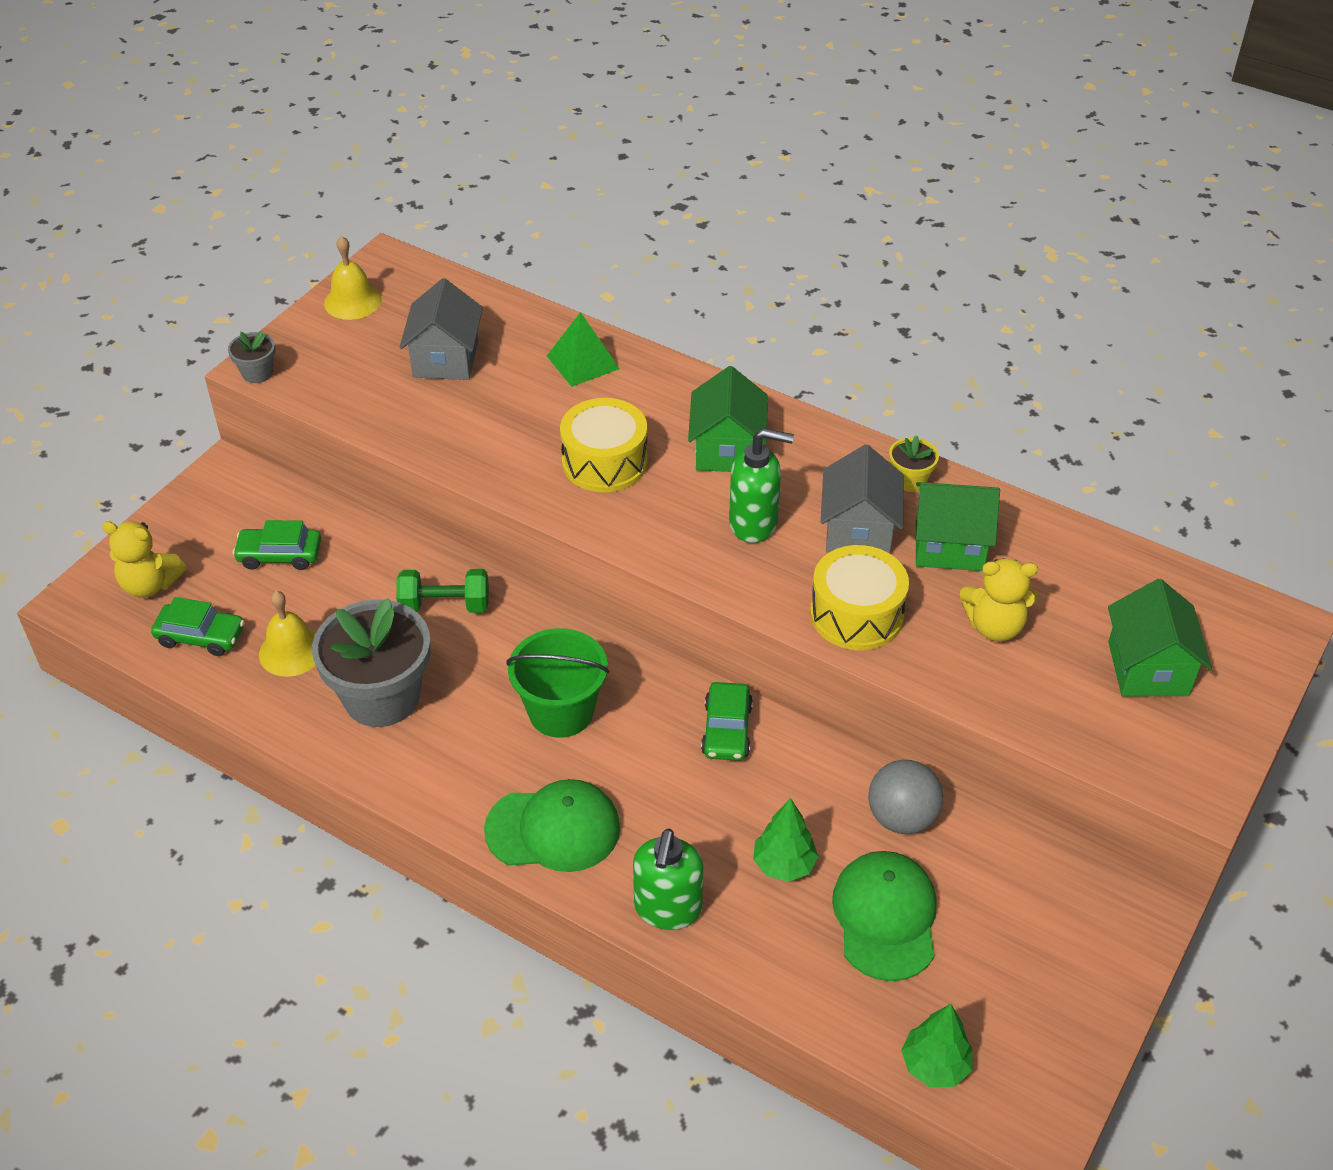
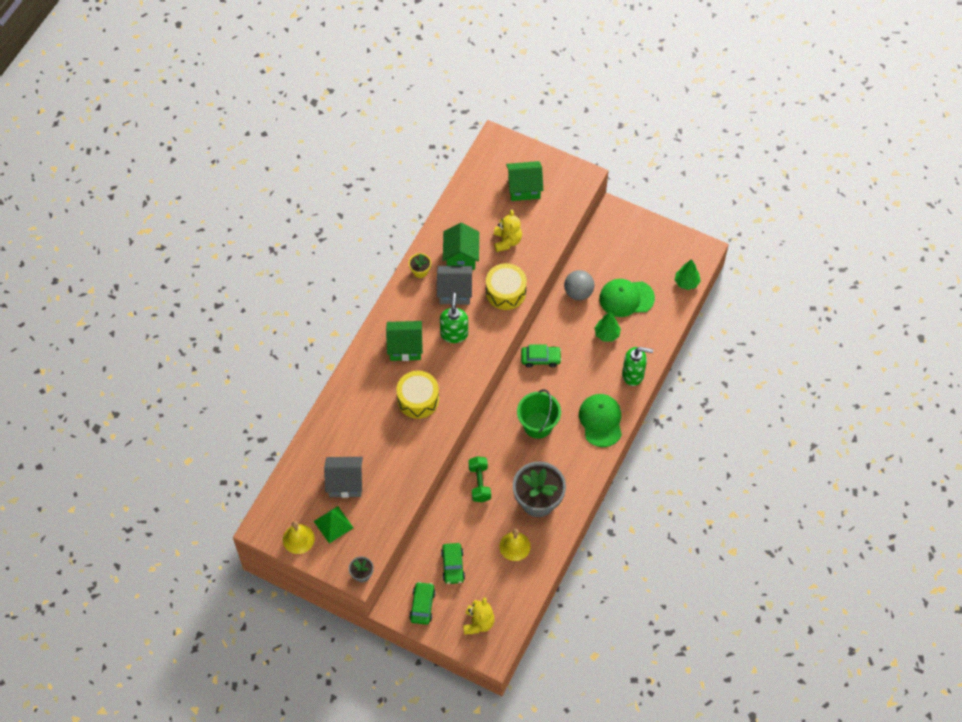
camera: 95 degrees left, 15 degrees up
green car [151,597,245,656] -> green car moved to [409,582,436,625]
green pyramid [547,312,620,387] -> green pyramid moved to [314,506,353,543]

